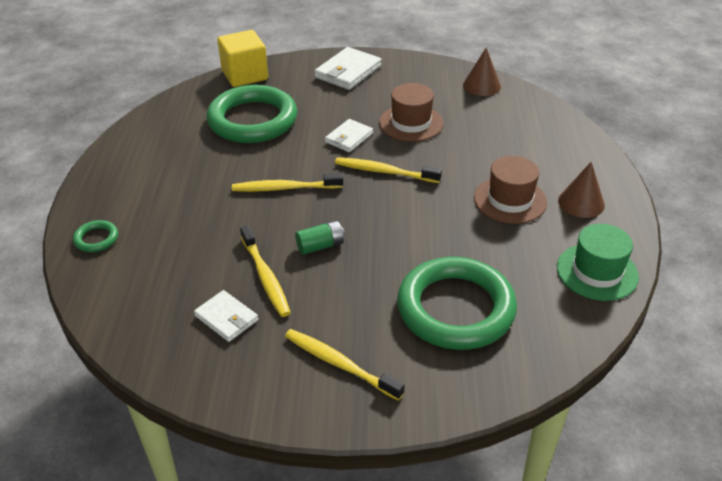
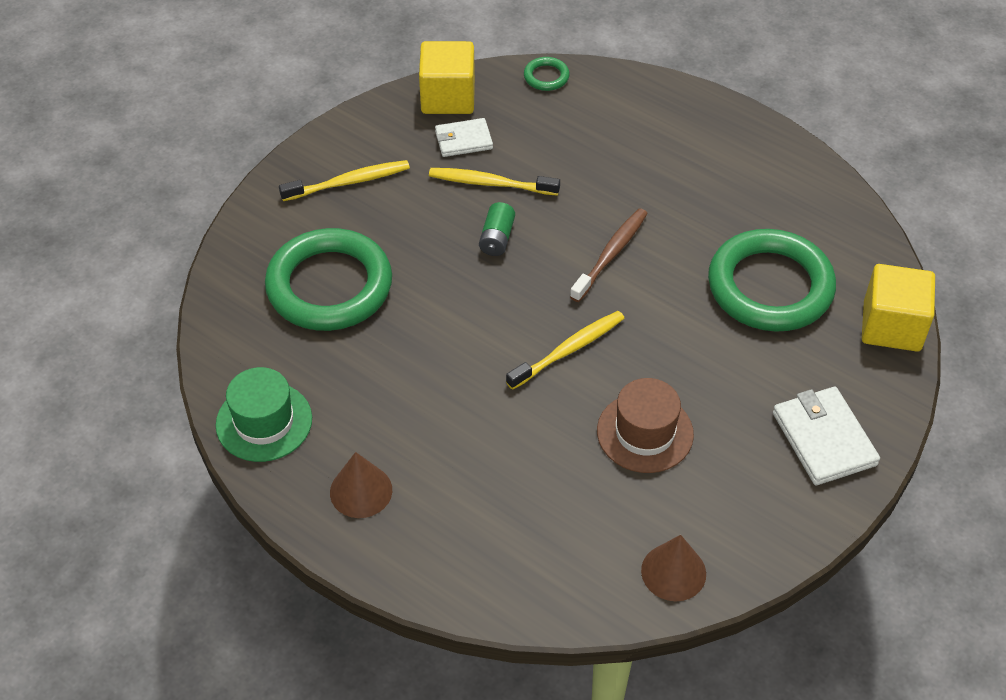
camera: 125 degrees right, 10 degrees up
green ring [73,220,118,252] -> green ring moved to [524,57,570,91]
yellow toothbrush [232,173,343,192] -> brown toothbrush [570,208,648,302]
white wallet [325,119,373,152] -> none
brown hat [474,156,547,224] -> none
none -> yellow cube [419,41,475,114]

